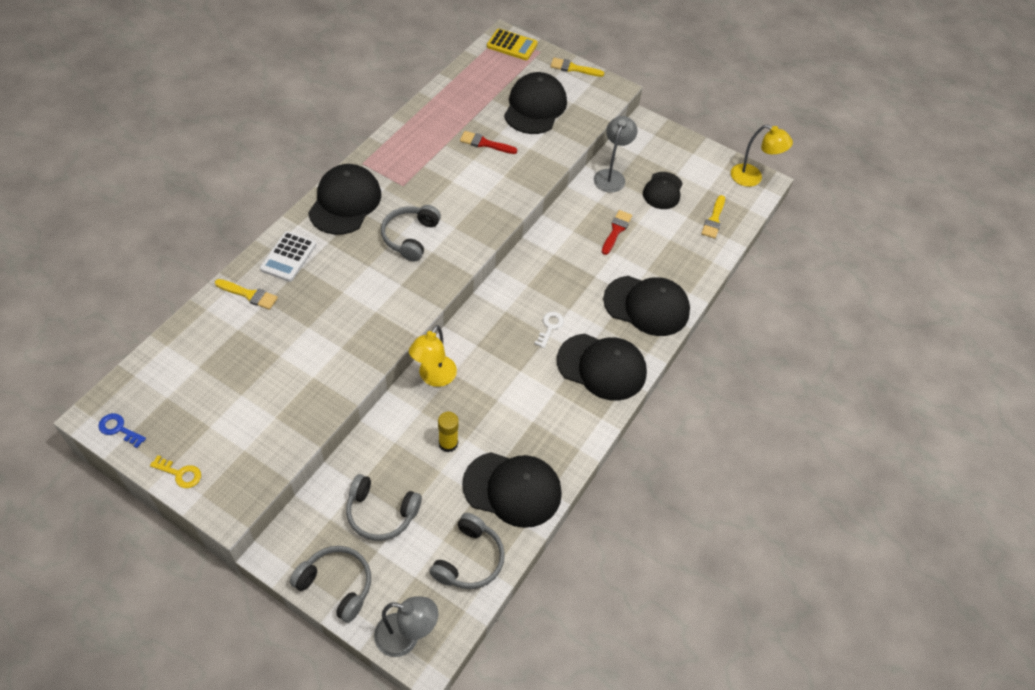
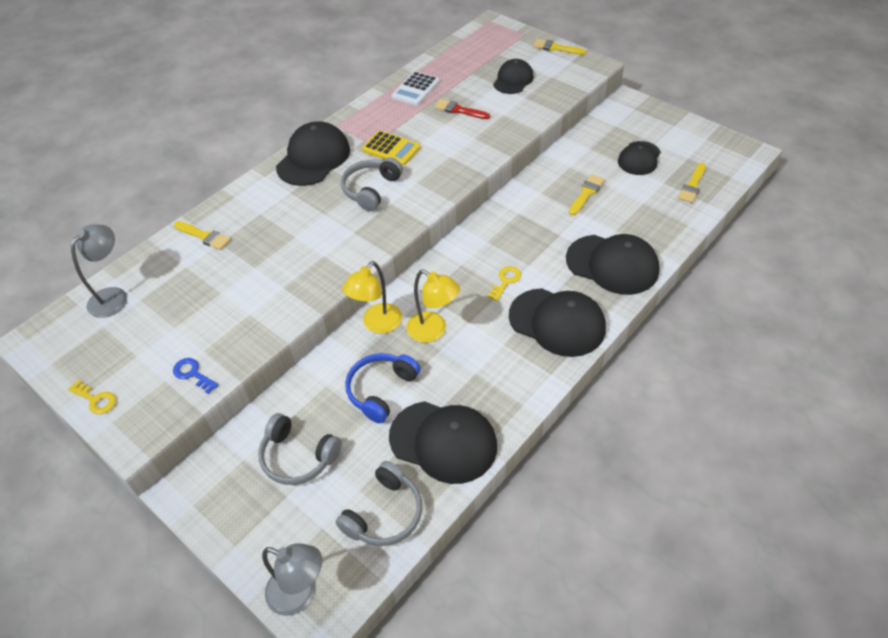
camera: 15 degrees right, 5 degrees down
blue key [98,413,146,448] -> blue key moved to [173,358,218,394]
white calculator [260,231,316,282] -> white calculator moved to [392,71,440,106]
grey headphones [290,546,371,623] -> none
yellow glue stick [438,412,459,452] -> blue headphones [345,353,421,423]
yellow calculator [487,29,538,60] -> yellow calculator moved to [362,131,420,166]
black cap [504,72,567,134] -> black cap [493,59,534,94], size x0.63
white key [534,312,564,348] -> yellow key [487,266,521,301]
grey lamp [594,116,637,192] -> grey lamp moved to [71,224,127,318]
red brush [602,210,632,255] -> yellow brush [569,174,605,215]
yellow lamp [731,125,793,187] -> yellow lamp moved to [407,270,460,343]

